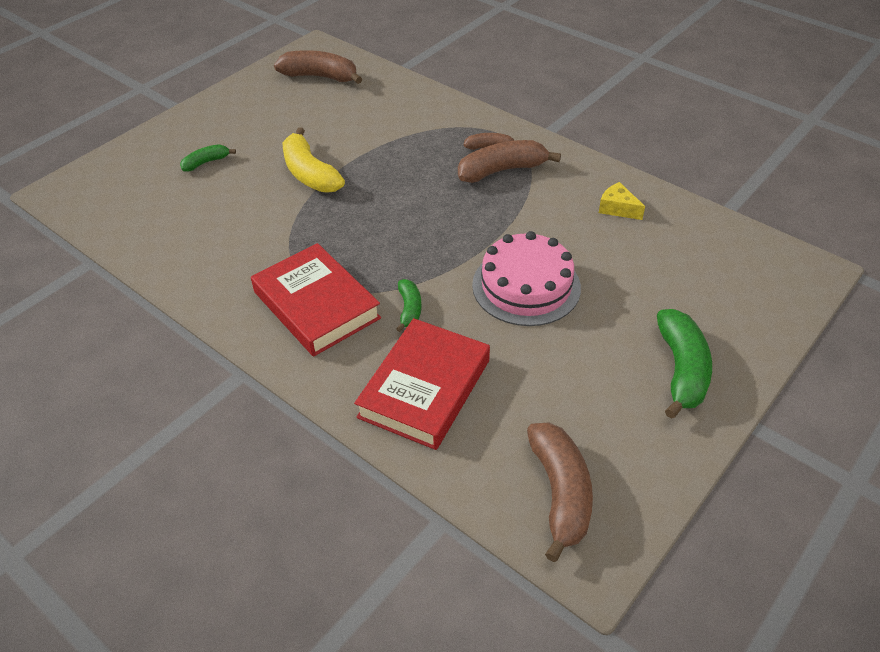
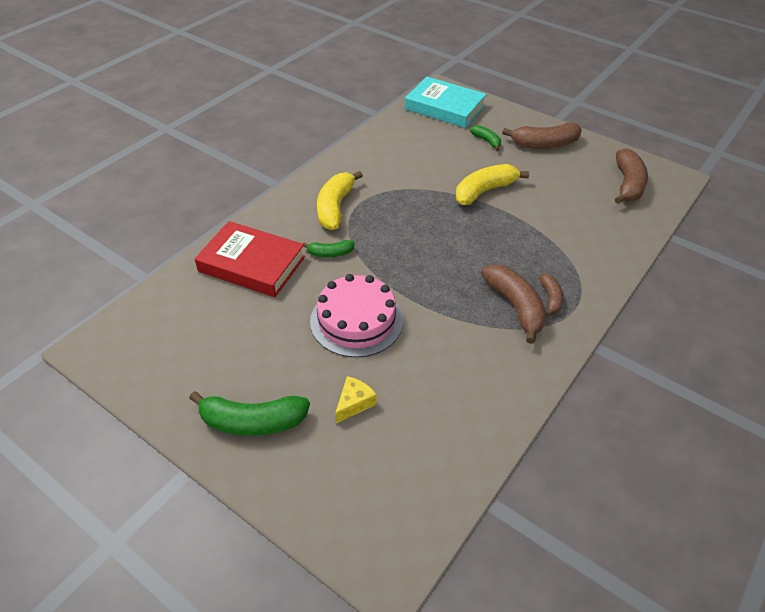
camera: 85 degrees right, 0 degrees up
red book [251,243,381,357] -> yellow banana [317,171,363,230]
brown banana [527,423,593,562] -> brown banana moved to [502,122,582,149]
yellow cheese [599,182,645,220] -> yellow cheese moved to [335,376,376,423]
none -> turquoise book [405,77,487,128]

